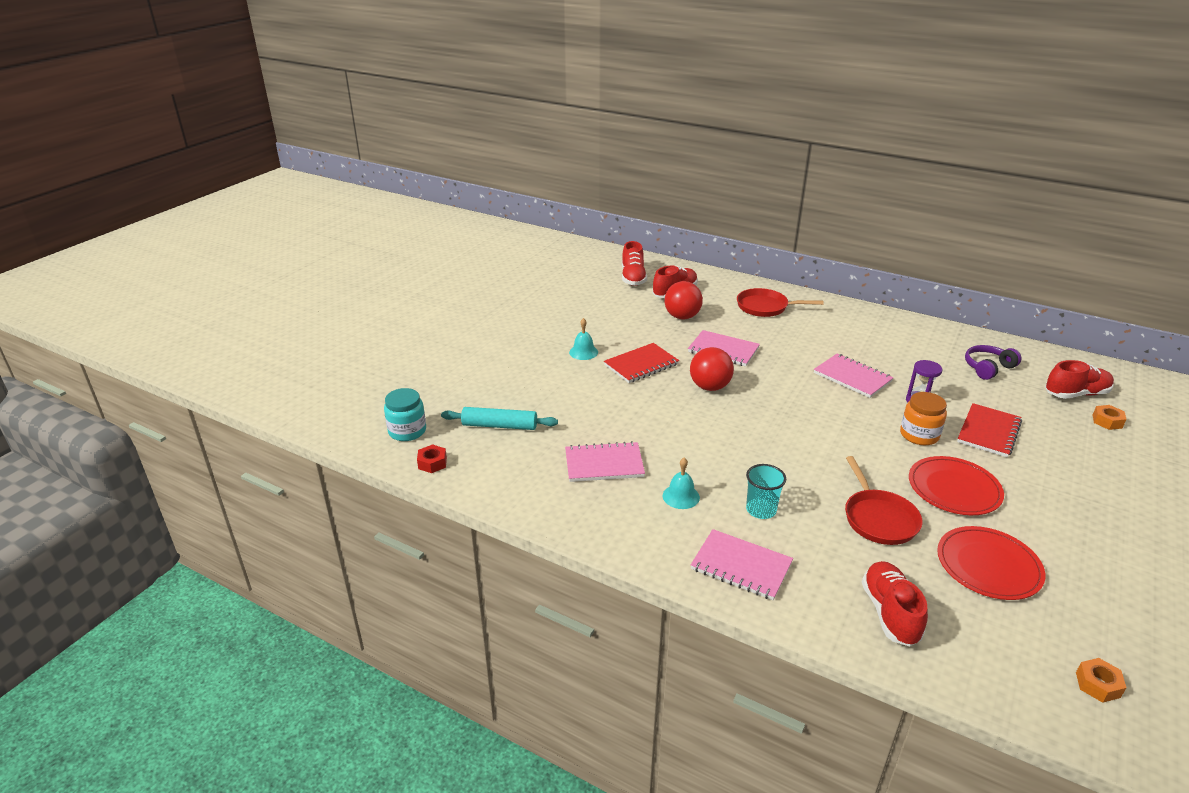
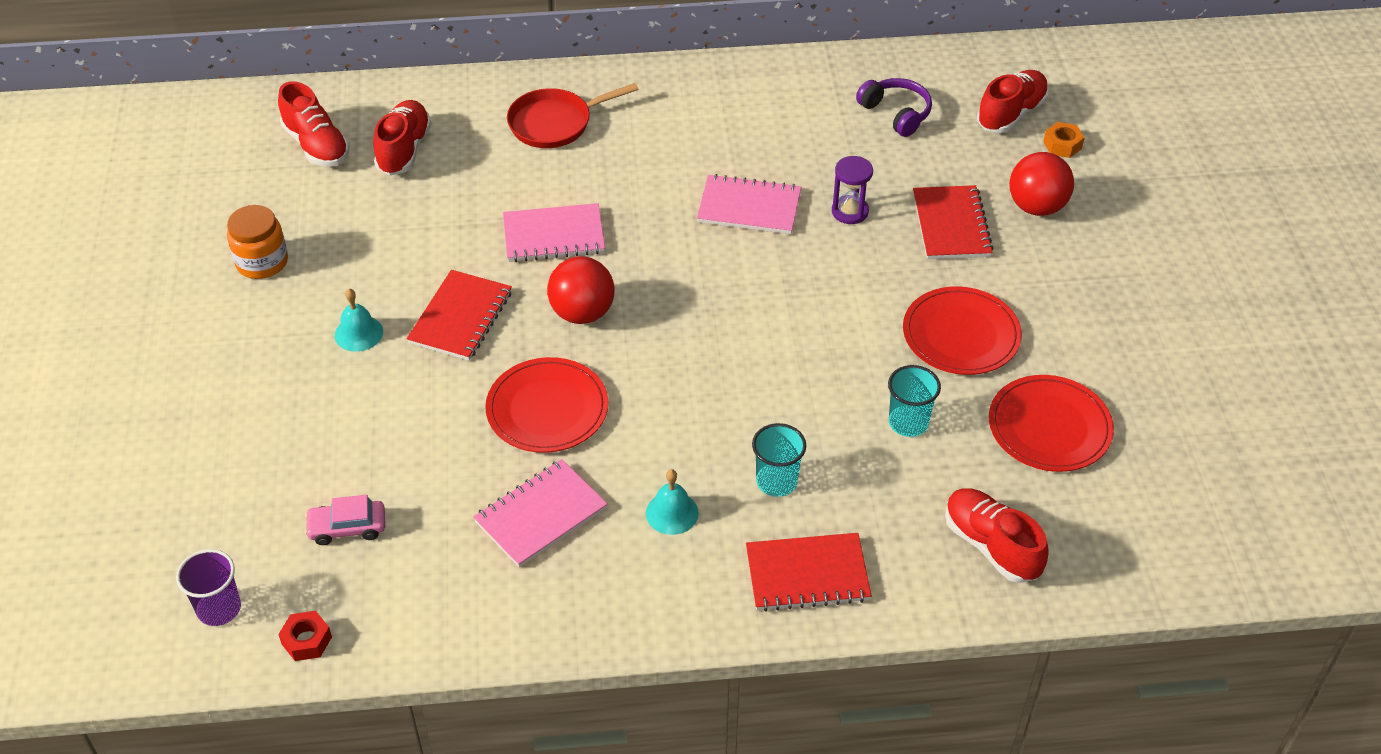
camera: 35 degrees left, 15 degrees up
turquoise jar [384,388,426,441] -> purple cup [176,549,241,626]
turquoise rolling pin [441,407,558,430] -> pink car [305,495,385,545]
red ball [665,281,703,319] -> red ball moved to [1009,152,1074,216]
pink notebook [691,529,793,600] -> red notebook [746,533,872,612]
red pan [845,456,923,545] -> turquoise cup [888,365,941,437]
orange jar [900,392,947,445] -> orange jar moved to [227,205,288,279]
purple headphones [965,345,1021,380] -> purple headphones turned 120 degrees clockwise [856,78,932,137]
orange nut [1076,658,1127,703] -> none
none -> red plate [485,357,608,453]

